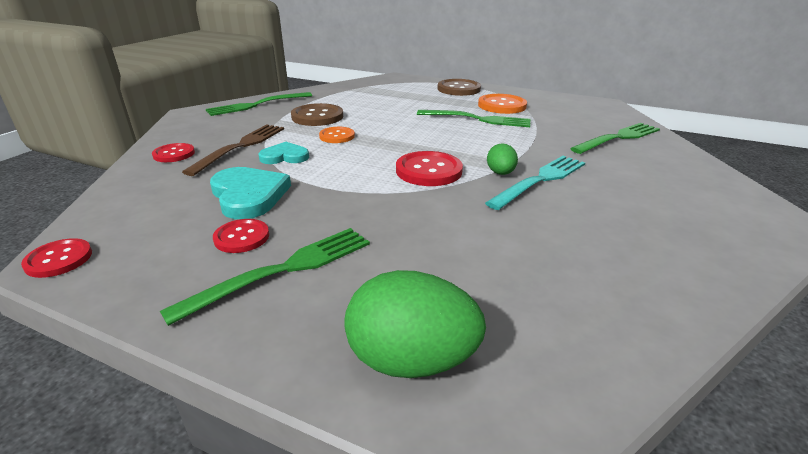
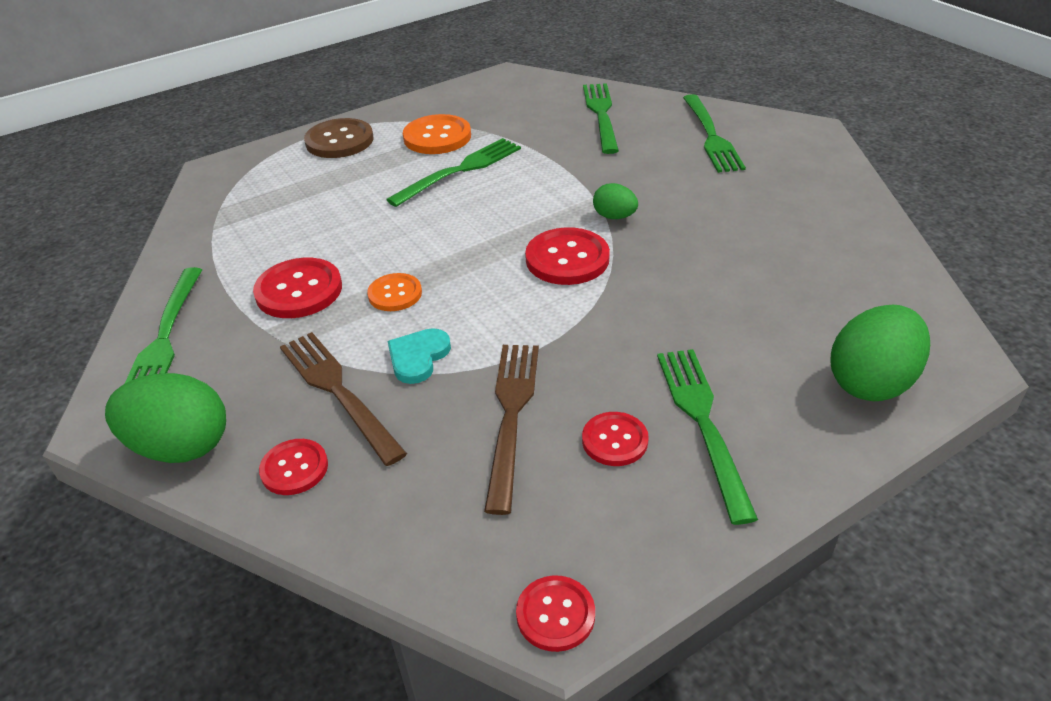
camera: 55 degrees left, 10 degrees up
turquoise heart [210,167,291,219] -> brown fork [484,345,539,515]
brown button [291,103,343,126] -> red button [253,258,342,318]
turquoise fork [485,156,585,210] -> none
none -> green egg [105,373,226,463]
none -> green fork [683,94,746,173]

